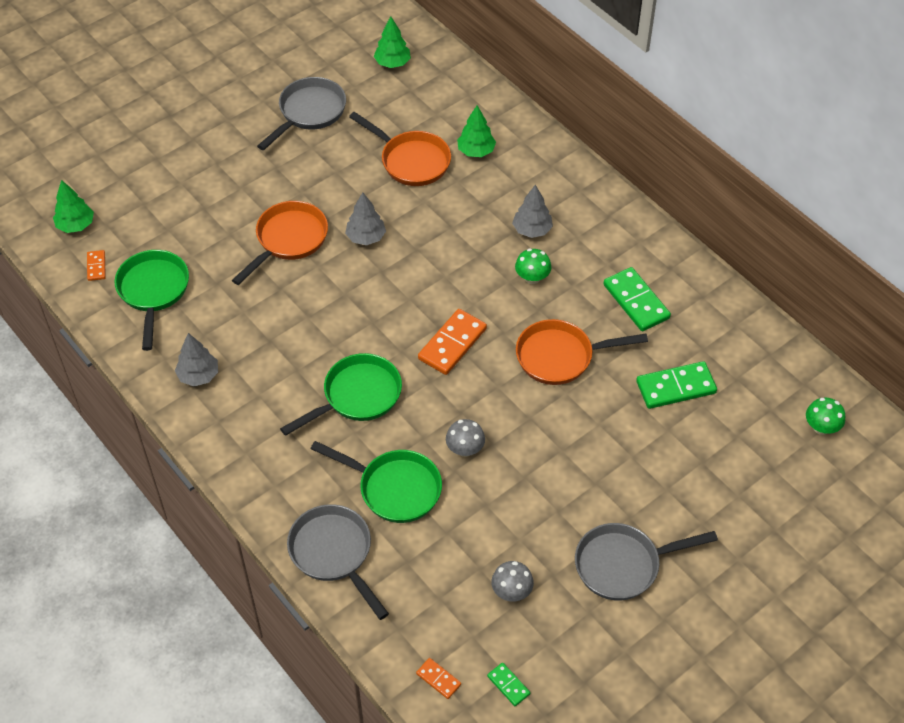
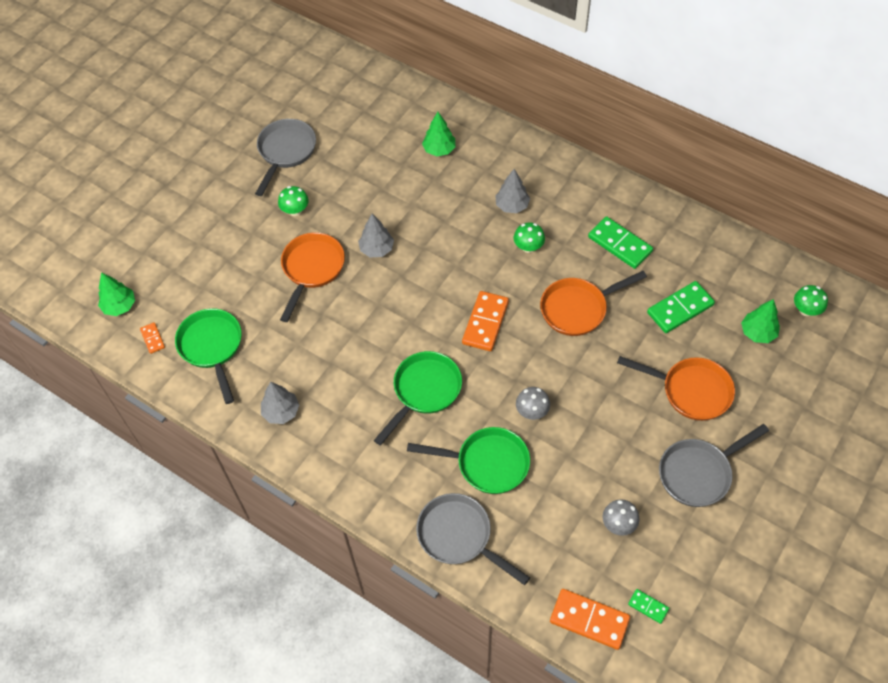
camera: 15 degrees left, 5 degrees up
orange pan [349,112,451,186] -> orange pan moved to [617,356,735,421]
green tree [374,16,411,68] -> green tree moved to [741,299,780,343]
orange domino [416,658,461,699] -> orange domino [550,589,630,650], size x1.96
none -> green mushroom [278,186,309,216]

